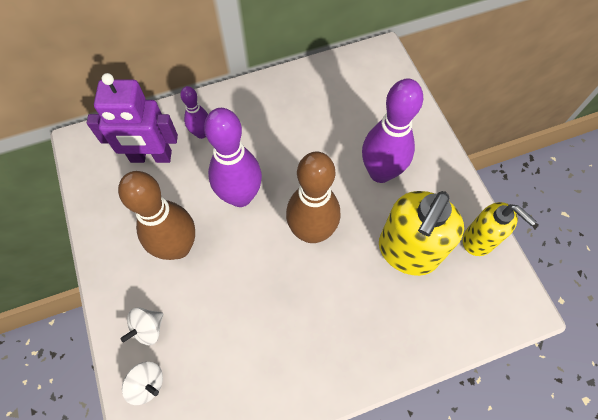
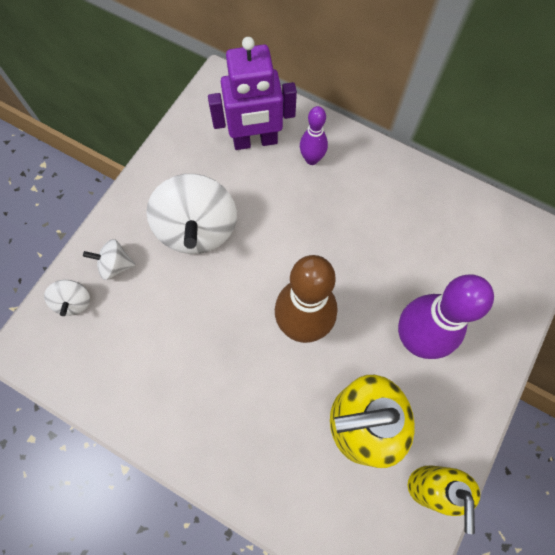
camera: 50 degrees right, 5 degrees up
purple robot [87,73,178,163] -> purple robot turned 60 degrees counterclockwise [208,37,297,150]
brown bowling pin [118,171,195,260] -> white spinning top [146,174,237,254]
purple bowling pin [204,108,262,207] -> none

